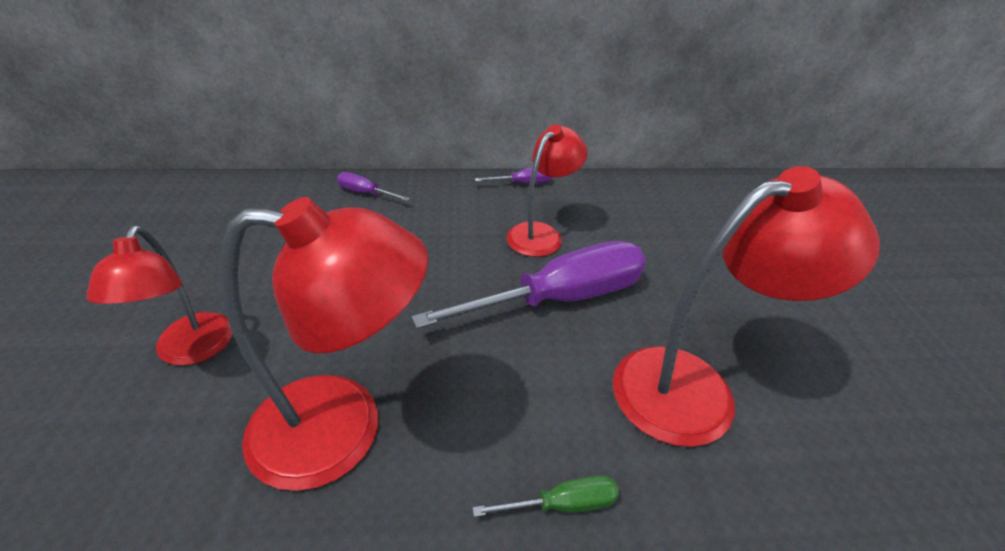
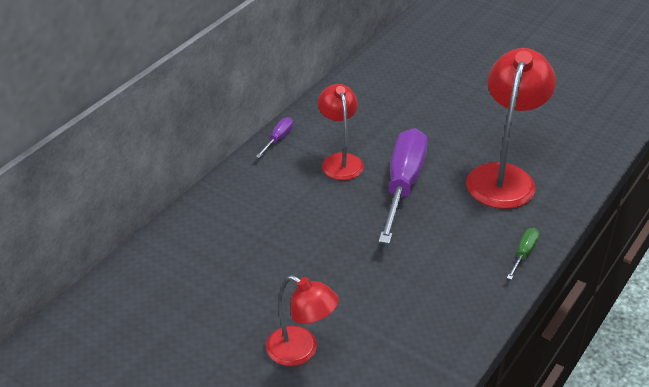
camera: 50 degrees left, 0 degrees up
red lamp [221,197,428,491] -> none
purple screwdriver [337,172,410,201] -> none

